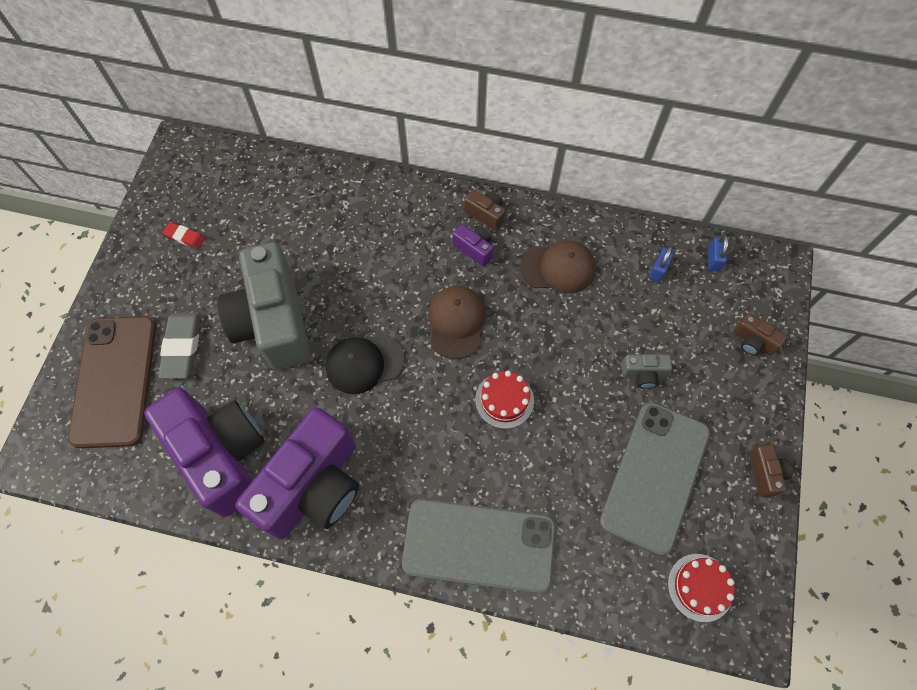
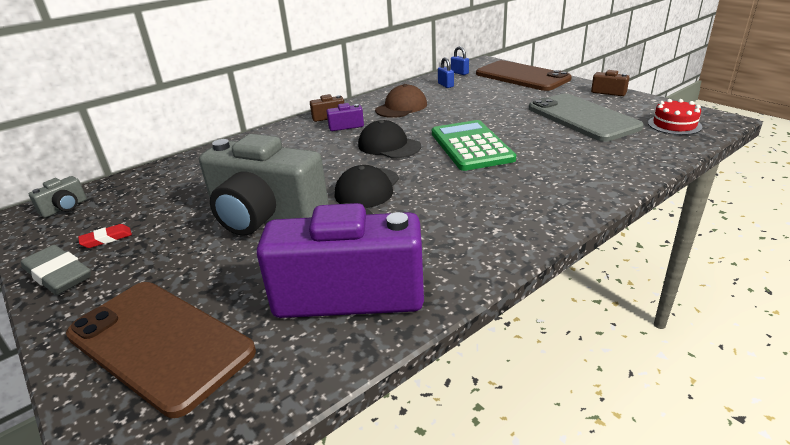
camera: 50 degrees left, 35 degrees down
grey eraser [158,313,201,379] -> grey eraser moved to [21,245,91,295]
purple camera [235,407,359,539] -> none
grey phone [402,499,556,593] -> none
brown cap [429,286,486,359] -> black cap [358,120,421,158]
red cake [475,371,534,429] -> green calculator [432,120,516,171]
grey camera [621,354,672,389] -> grey camera moved to [29,176,87,218]
brown camera [733,313,787,356] -> brown phone [476,60,572,91]

